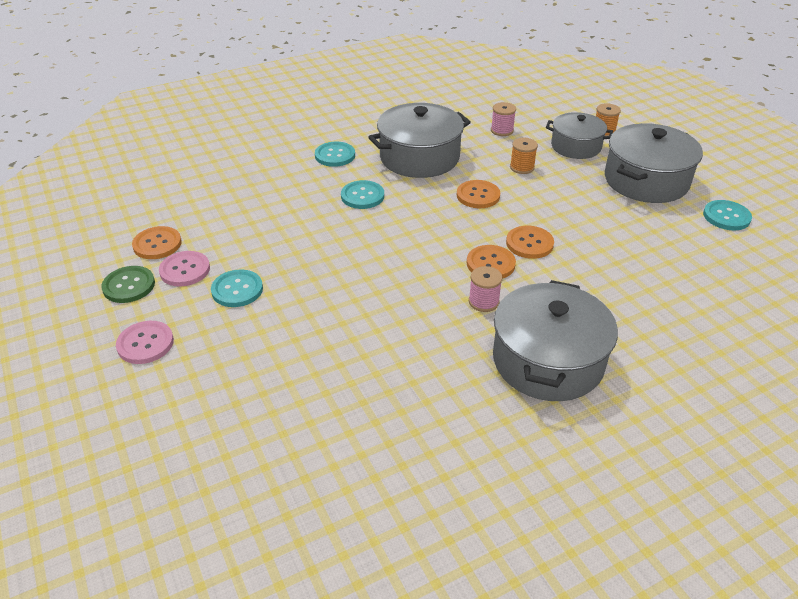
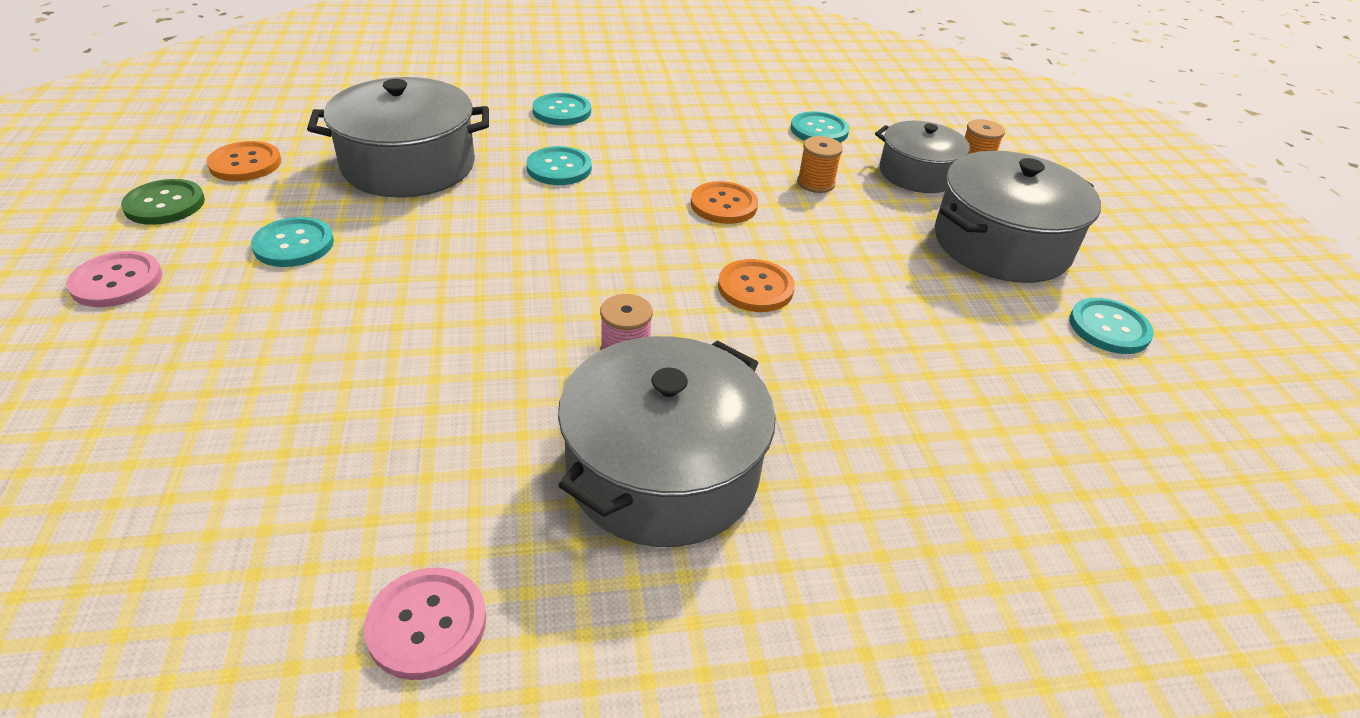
camera: 15 degrees right, 0 degrees up
pink button [159,251,210,286] -> pink button moved to [364,568,486,680]
grey pot [368,103,471,178] -> grey pot moved to [307,77,489,198]
orange button [467,245,516,279] -> none
pink spool [491,102,516,136] -> turquoise button [791,111,850,143]

